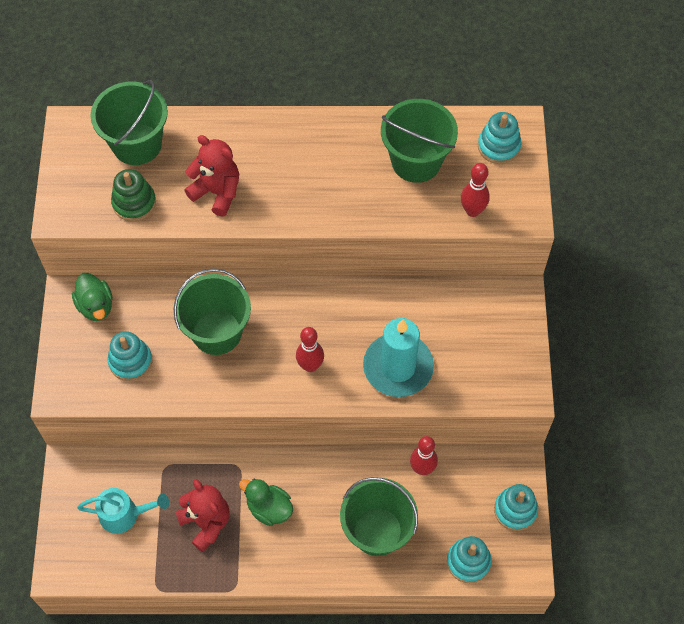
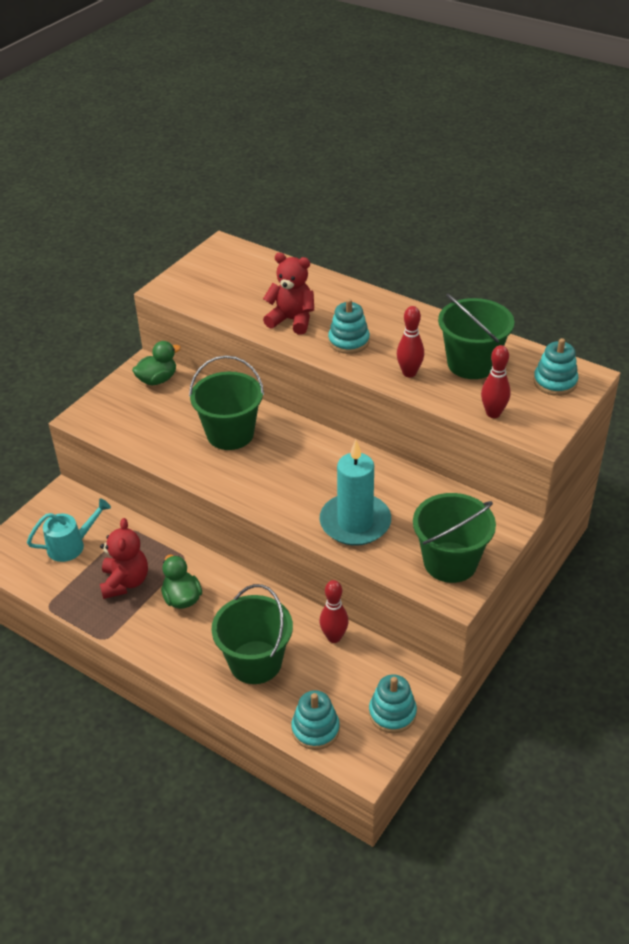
camera: 35 degrees right, 20 degrees down
green duck [72,273,113,321] -> green duck turned 135 degrees counterclockwise [132,341,181,386]
turquoise watering can [77,488,169,534] -> turquoise watering can turned 60 degrees counterclockwise [27,498,111,562]
green bucket [90,80,168,165] -> green bucket moved to [413,493,496,583]
turquoise stacking toy [108,331,152,381] -> turquoise stacking toy moved to [328,299,370,354]
green stacking toy [111,169,156,222] -> none
red teddy bear [184,135,239,217] -> red teddy bear turned 45 degrees counterclockwise [263,253,314,335]
red bowling pin [296,327,324,372] -> red bowling pin moved to [397,306,424,377]

